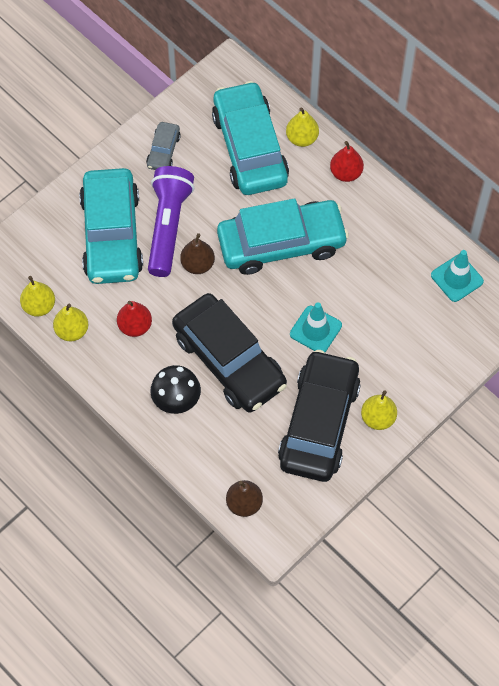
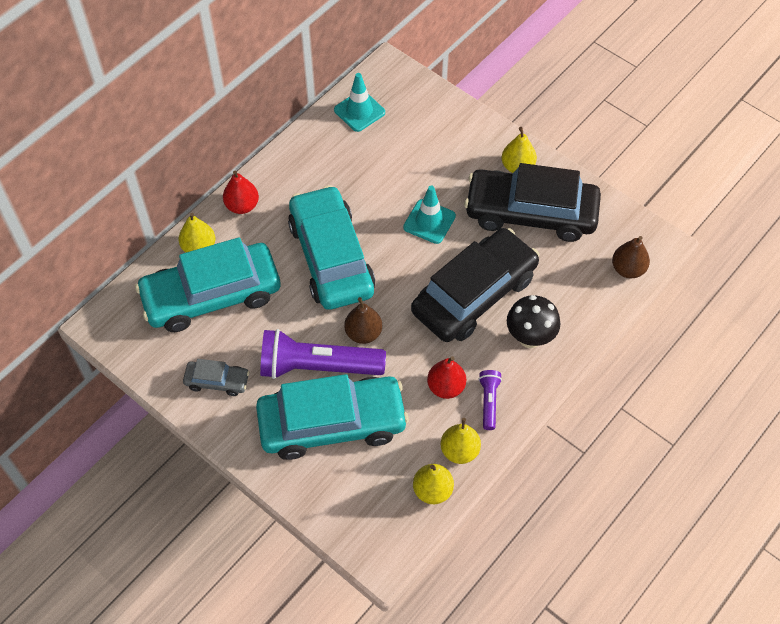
camera: 95 degrees left, 5 degrees down
none -> purple flashlight [478,370,502,430]

